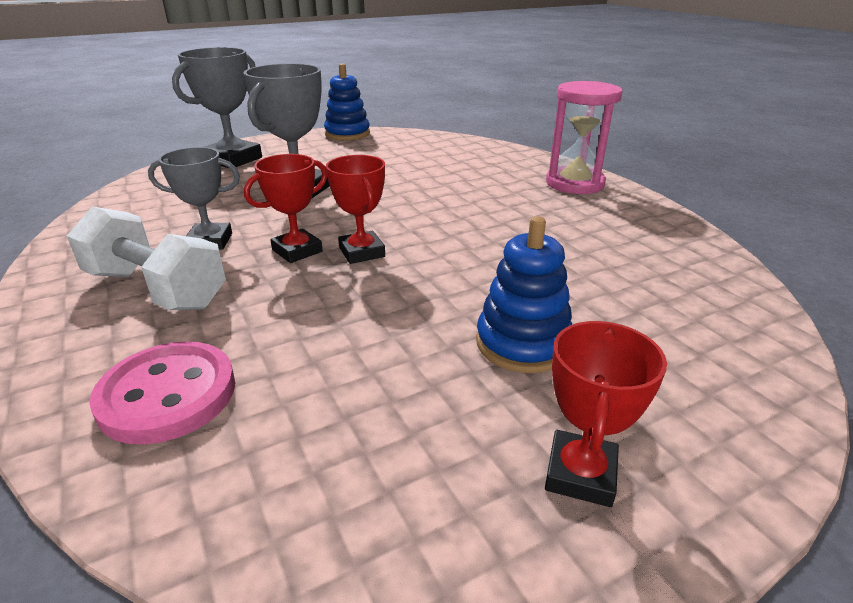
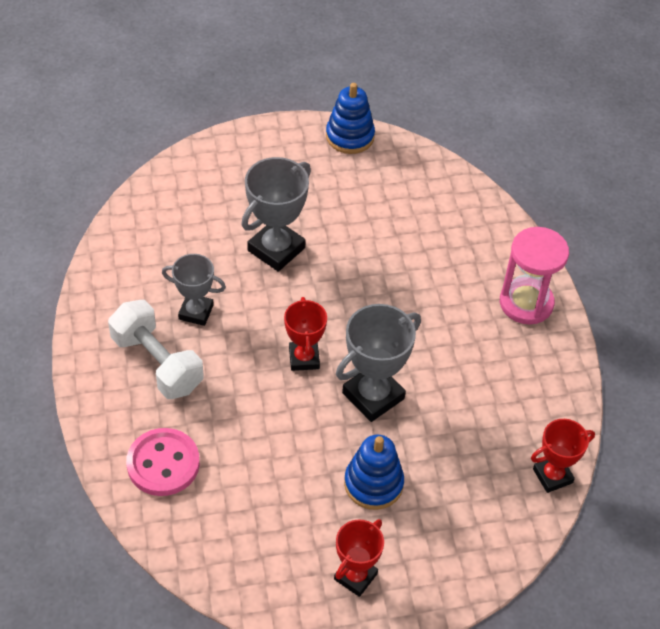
camera: 15 degrees right, 20 degrees up
grey trophy [172,47,262,168] -> grey trophy moved to [336,304,421,422]
red trophy [244,154,327,263] -> red trophy moved to [531,419,595,493]

